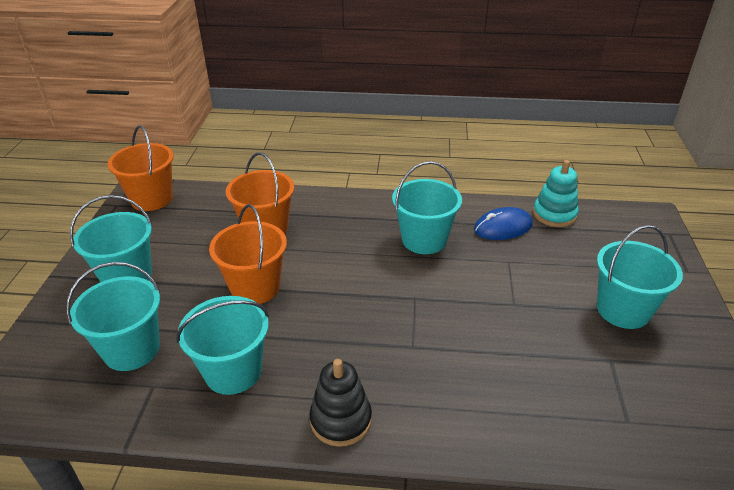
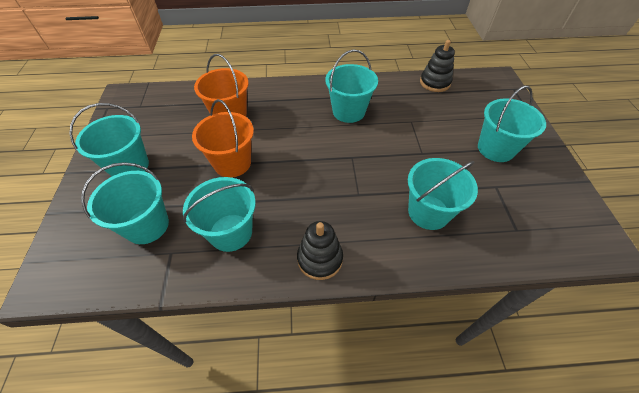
camera: 10 degrees left, 15 degrees up
orange bucket [108,125,174,211] -> none
blue mouse [474,207,533,240] -> none
turquoise stacking toy [533,160,579,227] -> black stacking toy [420,40,455,92]
none -> turquoise bucket [408,158,478,230]

